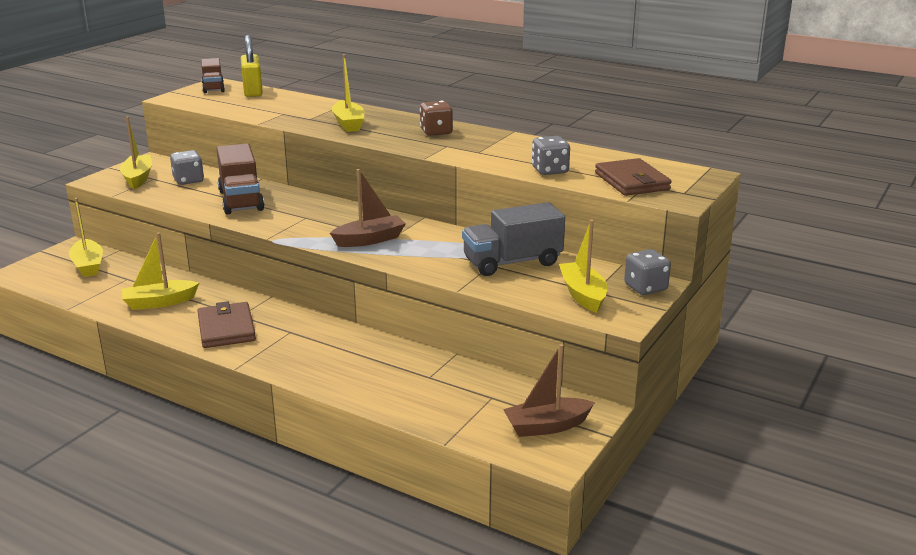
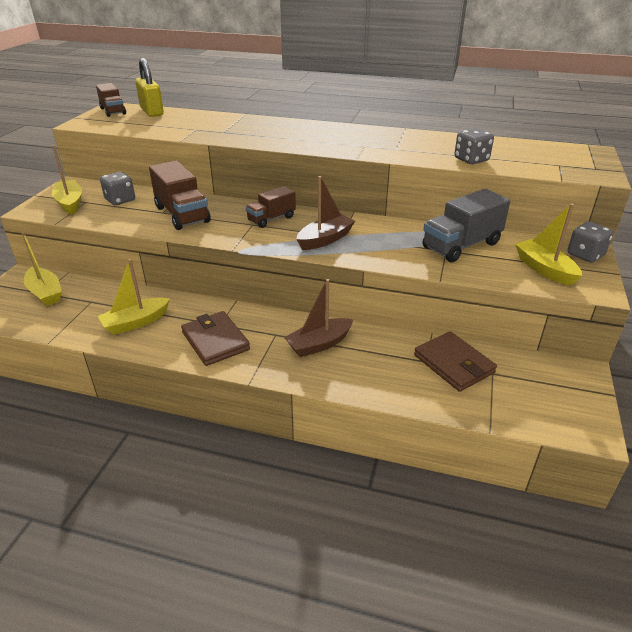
camera: 15 degrees left, 10 degrees up
yellow boat [332,54,364,132] -> none
brown dice [420,101,453,136] -> none
brown boat [503,344,595,437] -> brown boat moved to [284,279,353,357]
brown wallet [595,158,672,196] -> brown wallet moved to [414,331,497,392]
none -> brown truck [246,186,296,228]

